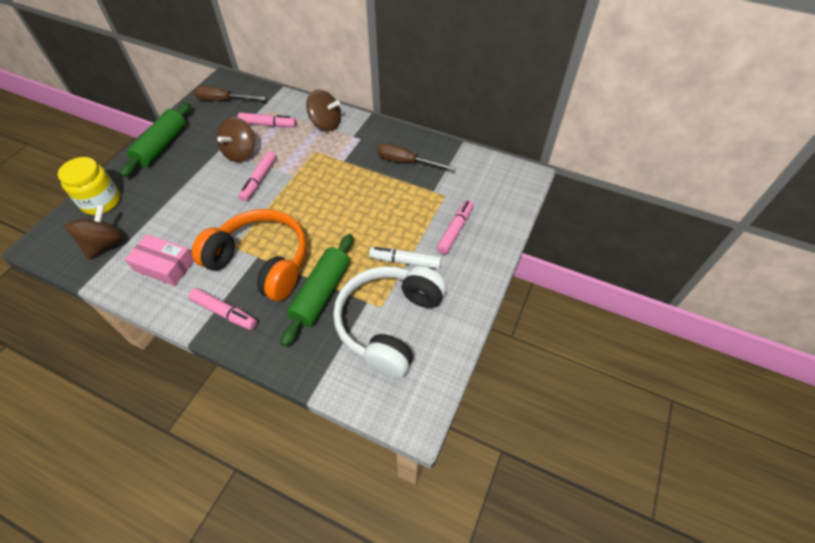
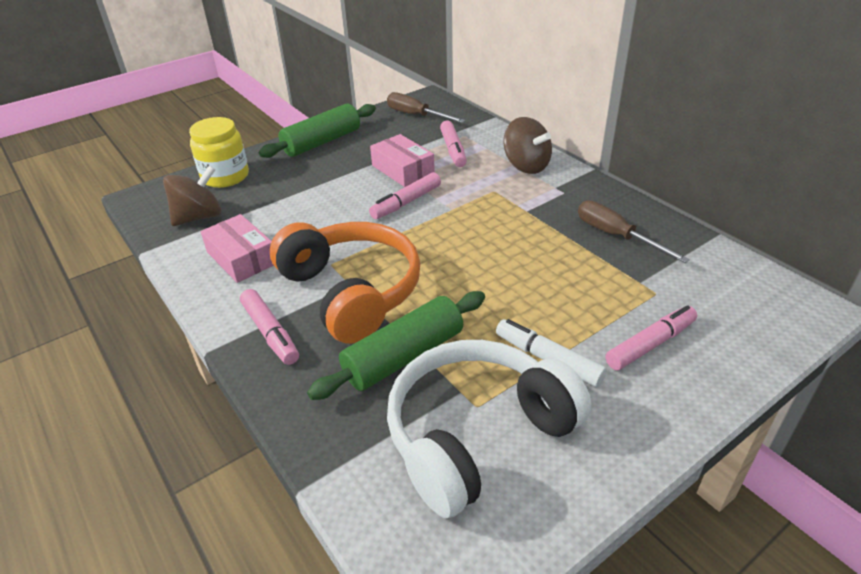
camera: 30 degrees right, 15 degrees down
brown spinning top [217,117,255,162] -> pink box [370,134,435,187]
pink marker [238,113,296,127] -> pink marker turned 45 degrees clockwise [440,120,467,167]

